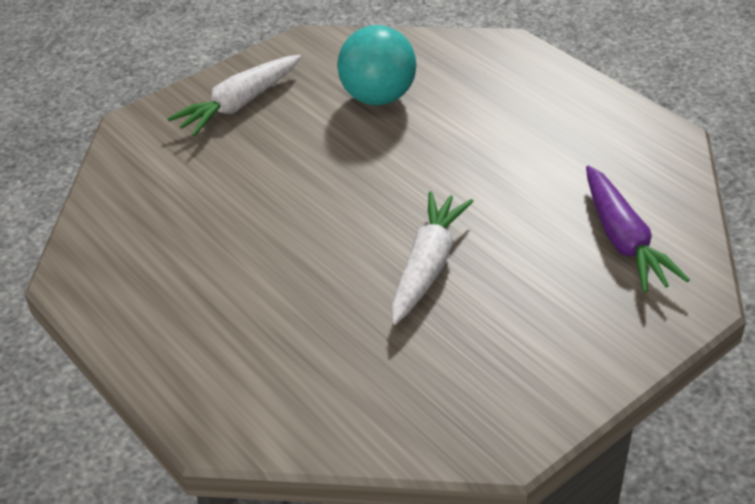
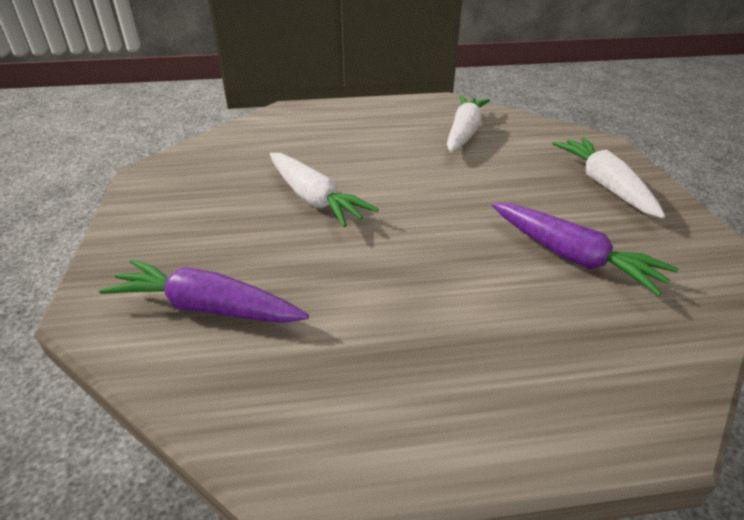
camera: 120 degrees right, 5 degrees down
turquoise ball [337,25,417,105] -> purple carrot [492,203,679,296]
none -> white carrot [447,96,490,152]

